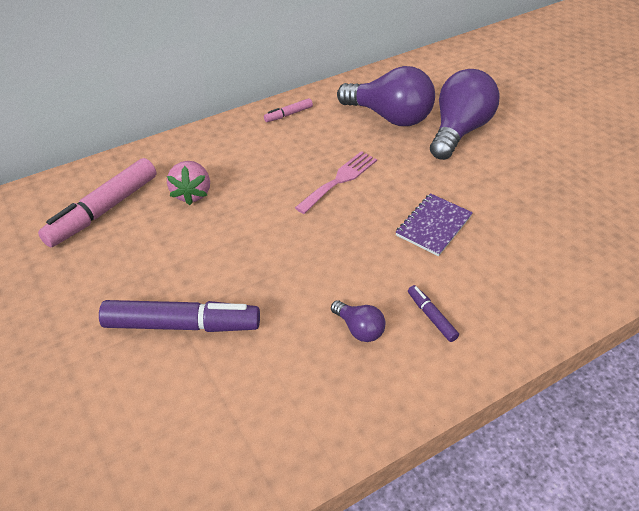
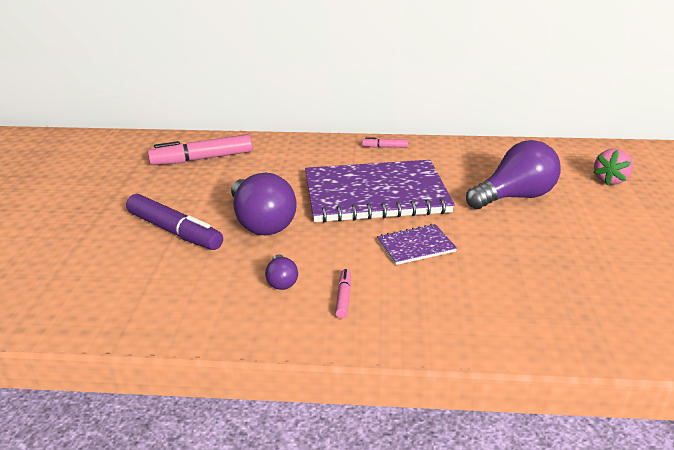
camera: 35 degrees right, 15 degrees down
pink strawberry [167,161,210,205] -> pink strawberry moved to [593,149,633,185]
pink fork [295,151,377,214] -> purple notebook [305,160,455,223]
purple light bulb [337,66,435,126] -> purple light bulb moved to [231,173,297,235]
purple marker [408,285,459,342] -> pink marker [335,269,351,319]

